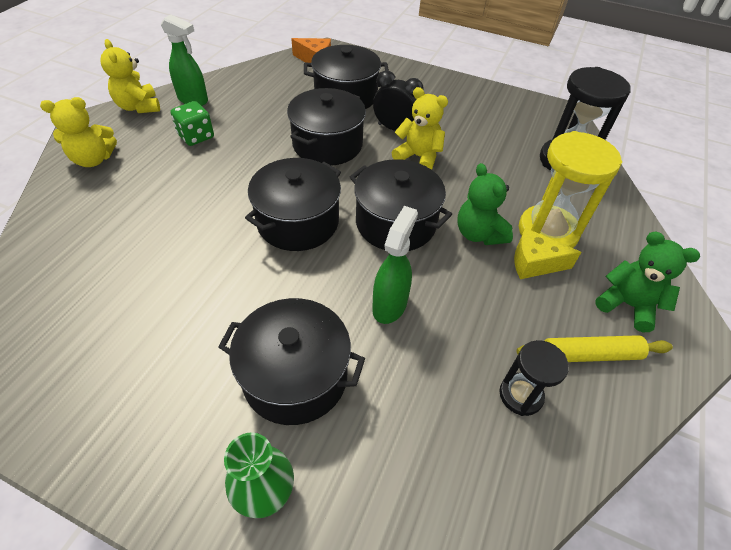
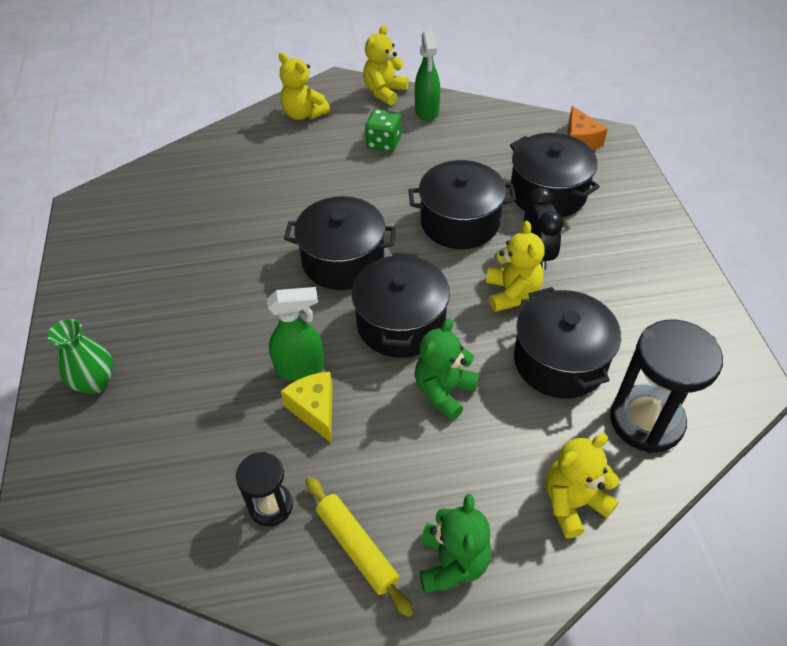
camera: 60 degrees right, 0 degrees up
black pot [218,298,365,425] -> black pot moved to [514,287,621,399]
yellow cheese [514,228,581,279] -> yellow cheese moved to [281,372,333,443]
yellow hourglass [519,131,622,248] -> none
none -> yellow teddy bear [546,434,620,538]

